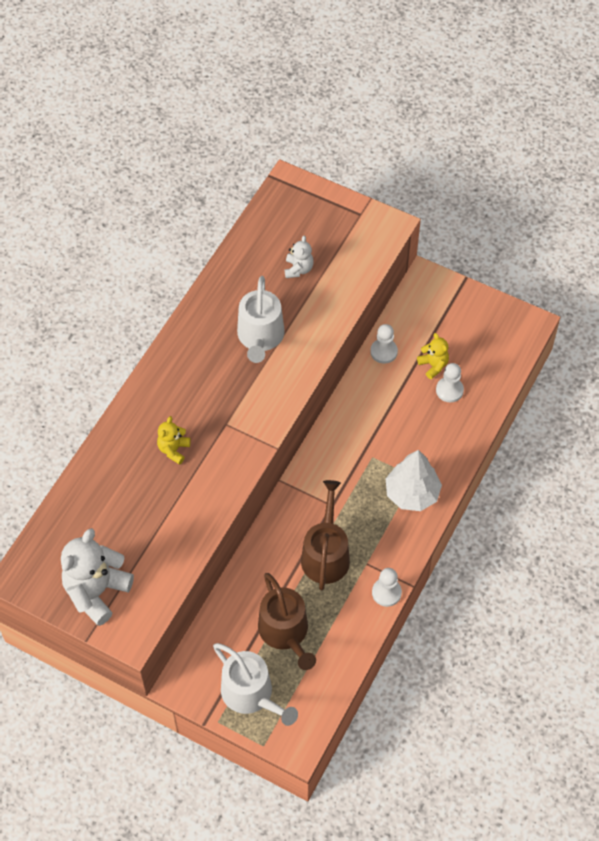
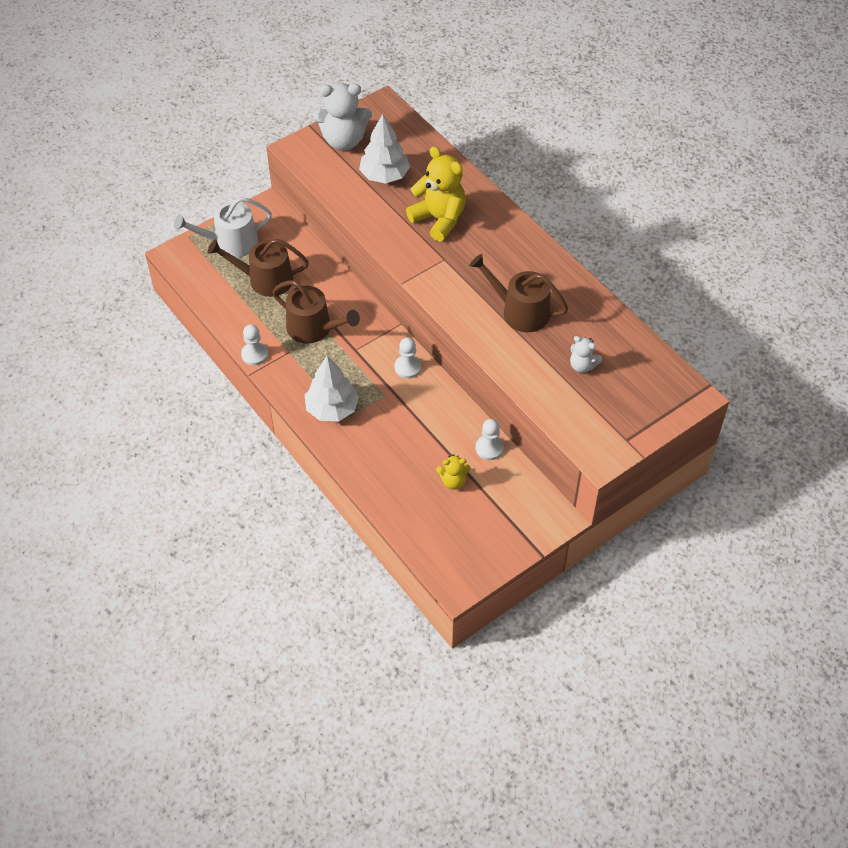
camera: 115 degrees right, 5 degrees down
white teddy bear [61,528,134,626] -> white teddy bear turned 120 degrees clockwise [313,83,372,151]
yellow teddy bear [157,416,191,465] -> yellow teddy bear [406,146,466,242], size x1.93
white watering can [237,276,285,363] -> brown watering can [469,254,568,332]
white pawn [436,363,464,402] -> white pawn moved to [394,337,421,379]
none -> white tree [359,114,410,184]

